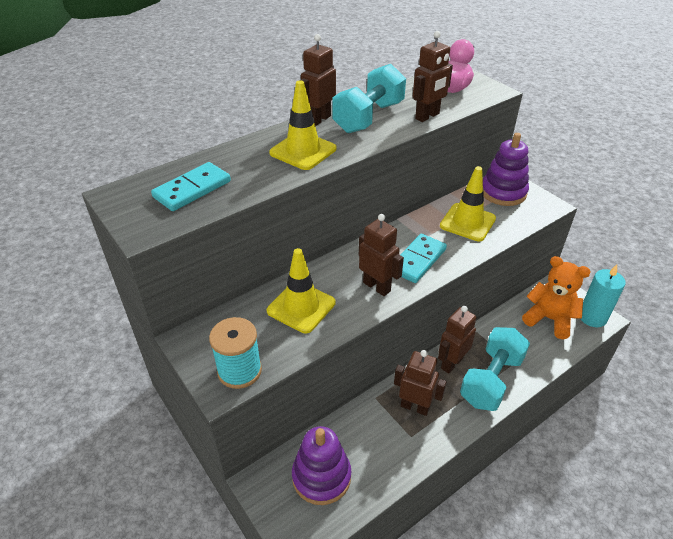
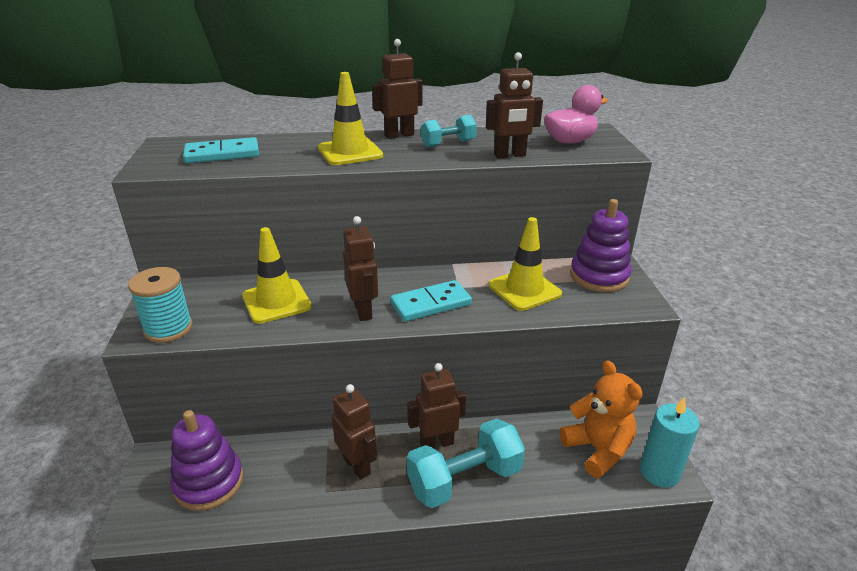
camera: 30 degrees right, 10 degrees down
turquoise dumbbell [332,64,406,133] -> turquoise dumbbell [421,115,477,147], size x0.56

